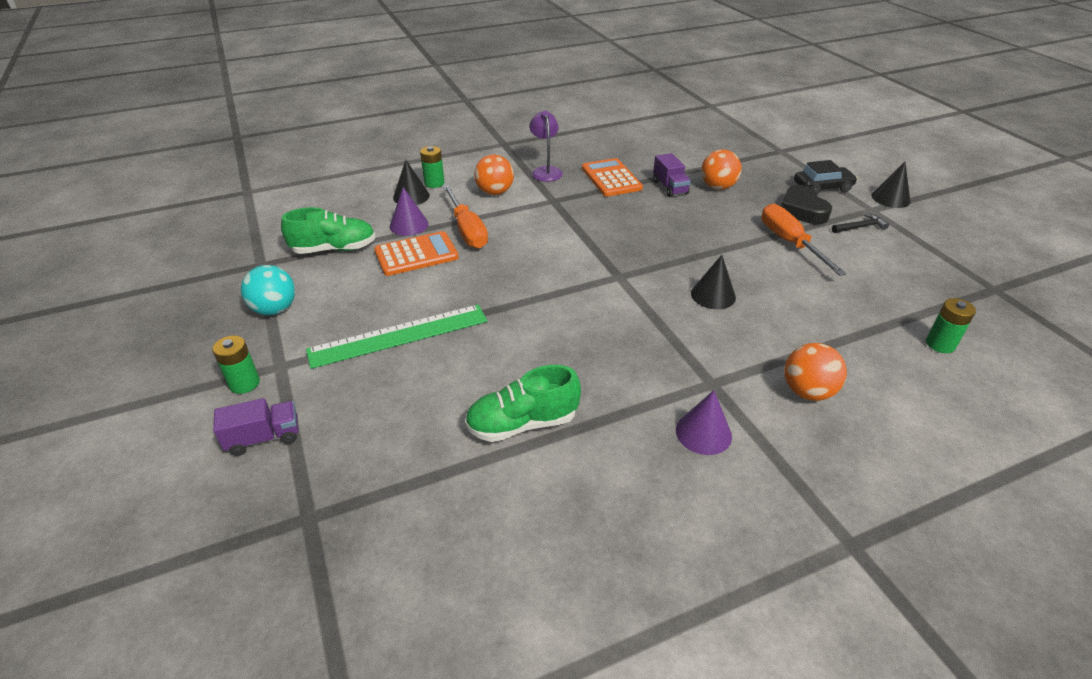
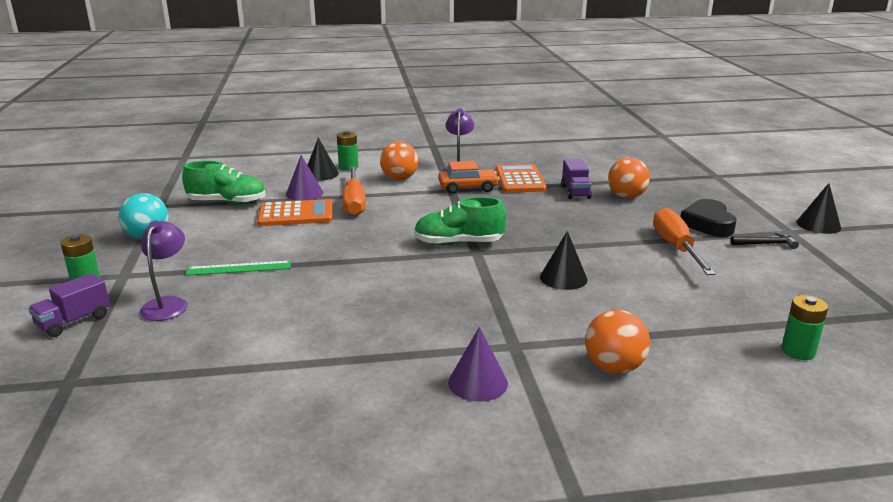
camera: 15 degrees right, 15 degrees down
purple truck [213,398,298,456] -> purple truck turned 135 degrees clockwise [28,273,110,337]
green ruler [306,305,487,369] -> green ruler [185,261,291,276], size x0.59
green shoe [465,365,581,442] -> green shoe moved to [414,197,507,245]
black car [794,160,858,194] -> none
none -> purple lamp [140,220,188,321]
none -> orange car [438,161,500,194]

